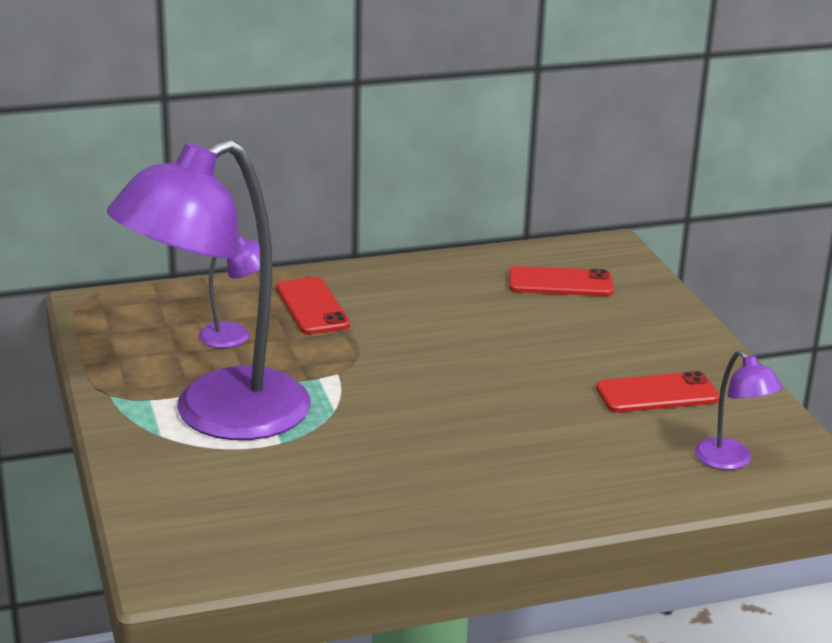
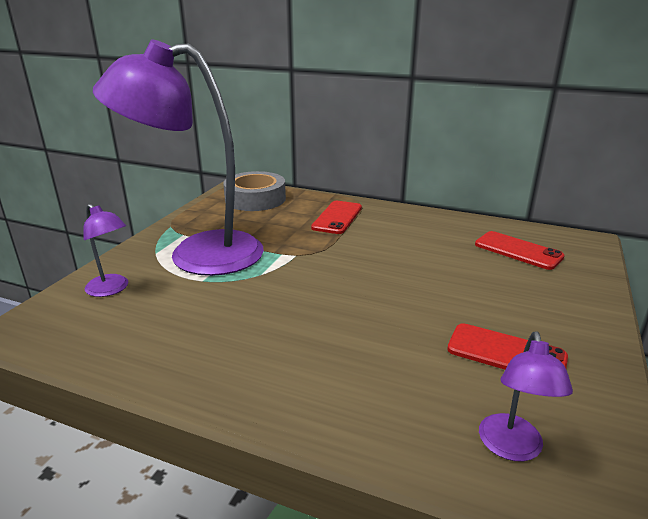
camera: 40 degrees right, 0 degrees up
purple lamp [199,235,260,348] -> purple lamp moved to [83,204,128,297]
none -> grey tape [223,171,286,211]

